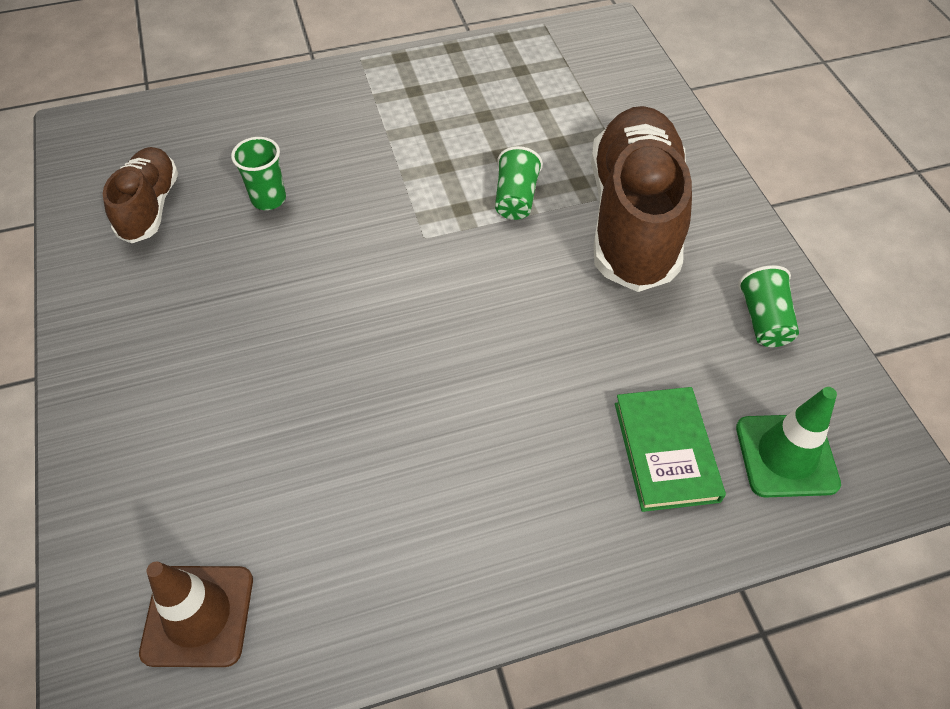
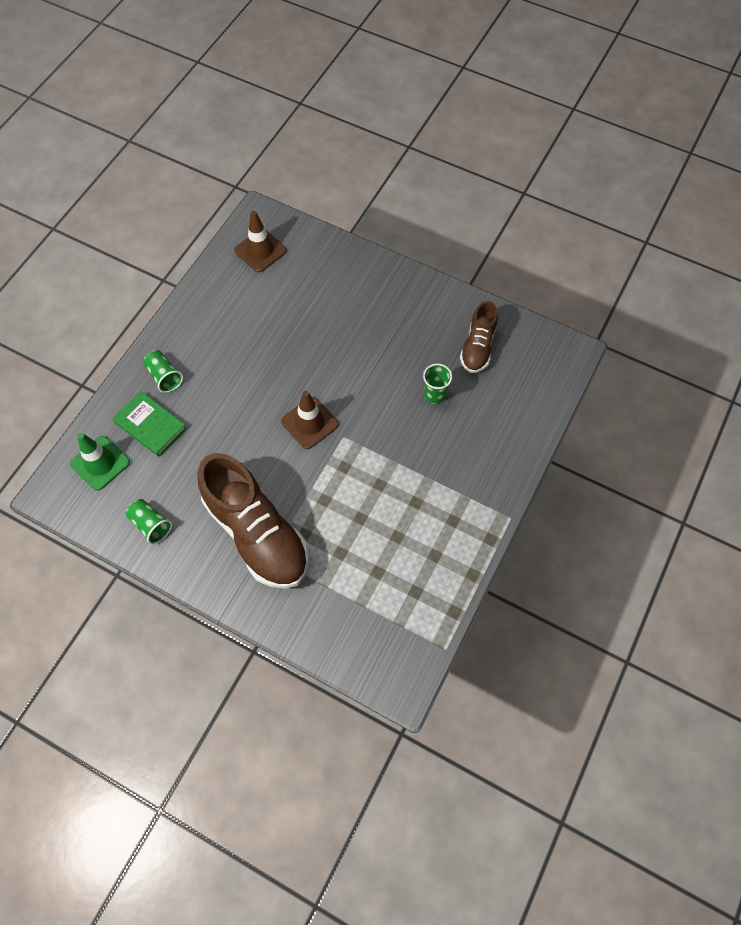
camera: 135 degrees right, 10 degrees up
brown shoe [103,147,178,243] -> brown shoe turned 60 degrees clockwise [460,301,498,373]
green cup [495,146,543,220] -> green cup moved to [143,350,183,393]
none -> brown traffic cone [281,391,339,449]

